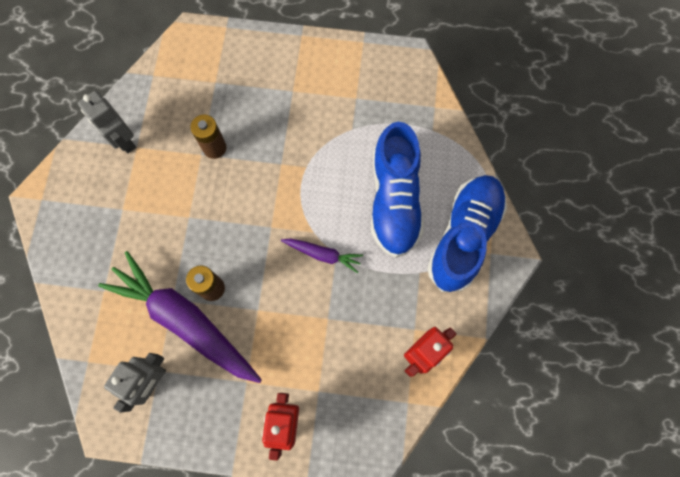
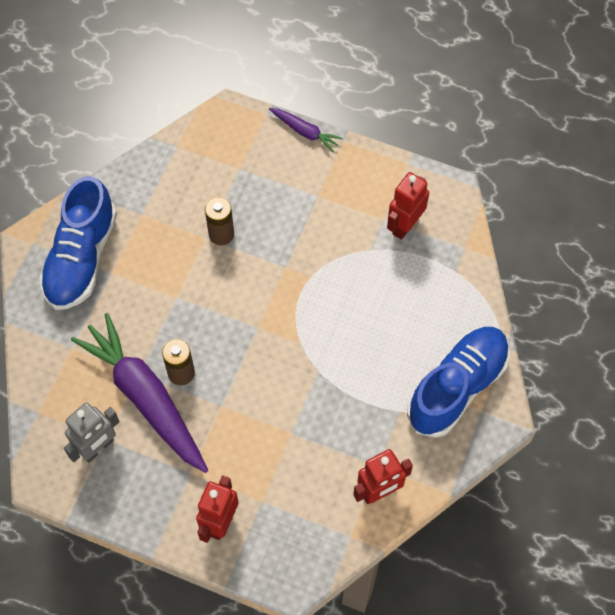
camera: 15 degrees right, 10 degrees down
grey robot [78,90,136,153] -> none
purple carrot [281,239,363,273] -> purple carrot moved to [269,108,343,152]
blue shoe [371,122,424,258] -> blue shoe moved to [39,176,117,310]
none -> red robot [387,172,429,240]

